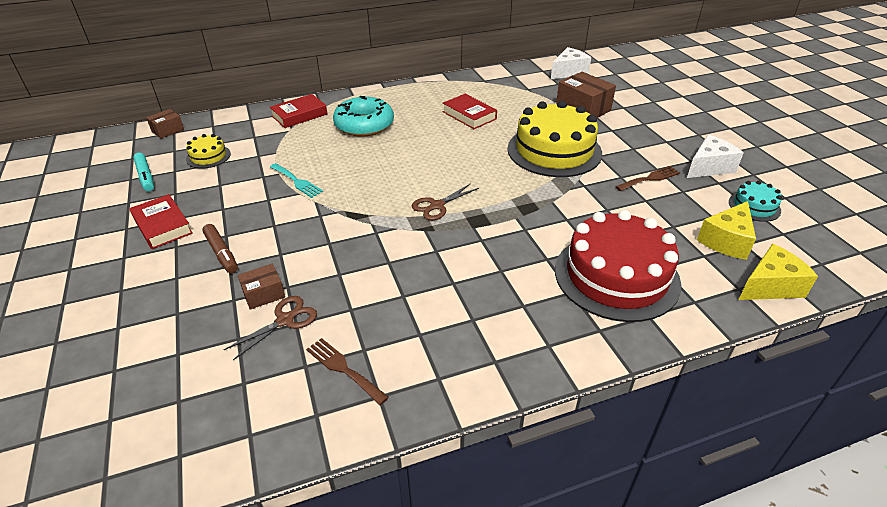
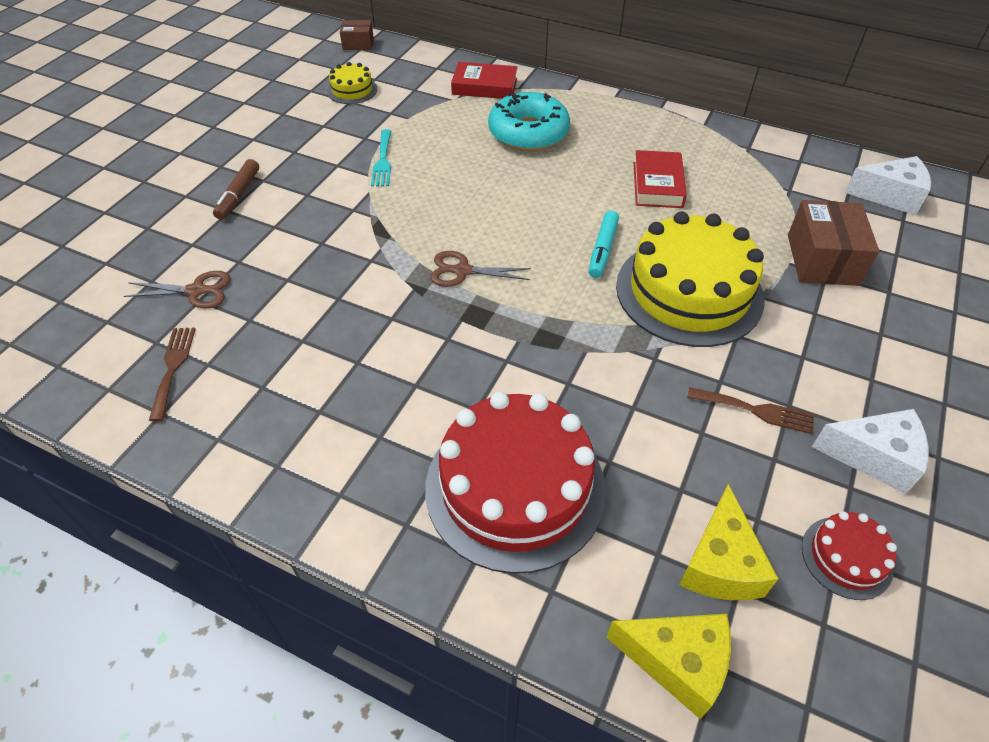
camera: 45 degrees right, 10 degrees up
red book [129,194,193,249] -> none
turquoise marker [133,153,154,191] -> turquoise marker moved to [589,211,619,278]
brown box [238,264,285,310] -> none
yellow cheese [697,201,756,260] -> yellow cheese turned 75 degrees counterclockwise [679,484,779,600]
turquoise cake [729,180,782,222] -> red cake [802,511,897,600]

